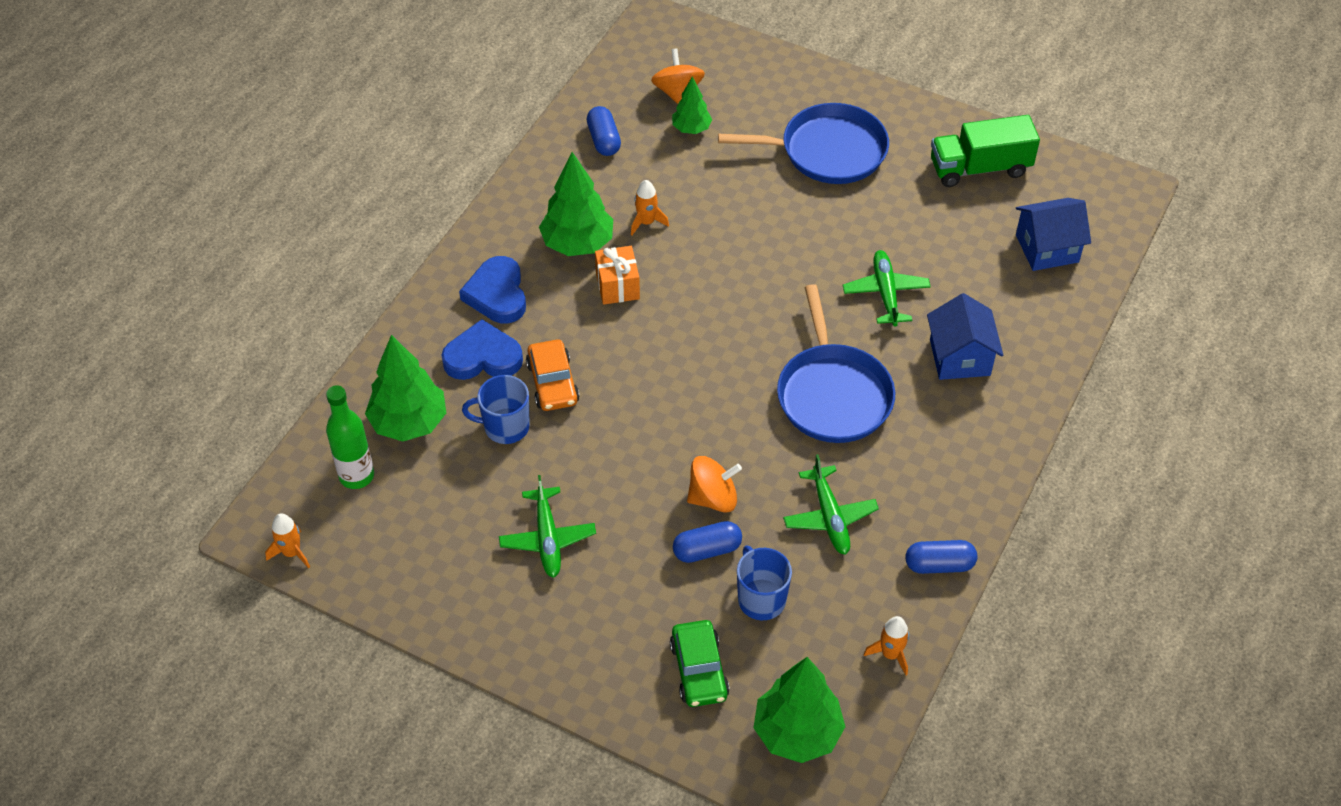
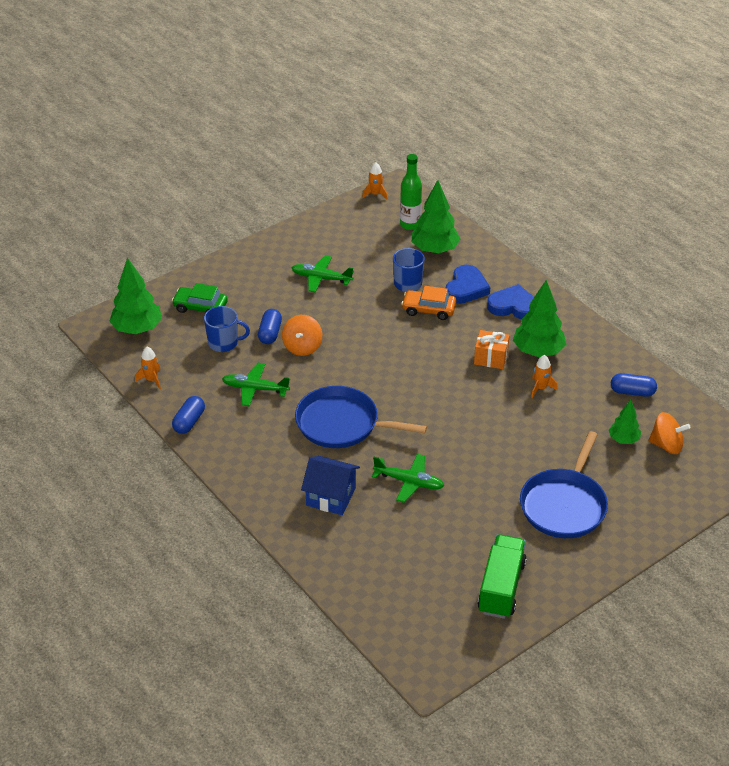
camera: 115 degrees right, 10 degrees down
blue house [1016,198,1091,271] -> none

